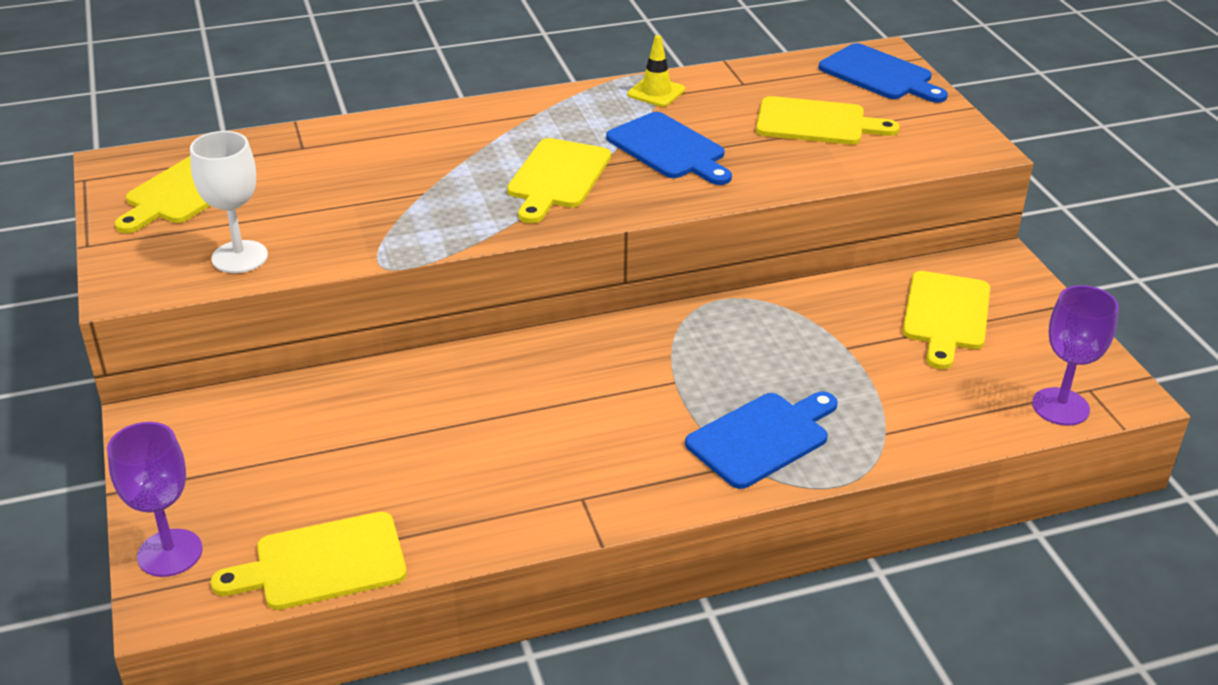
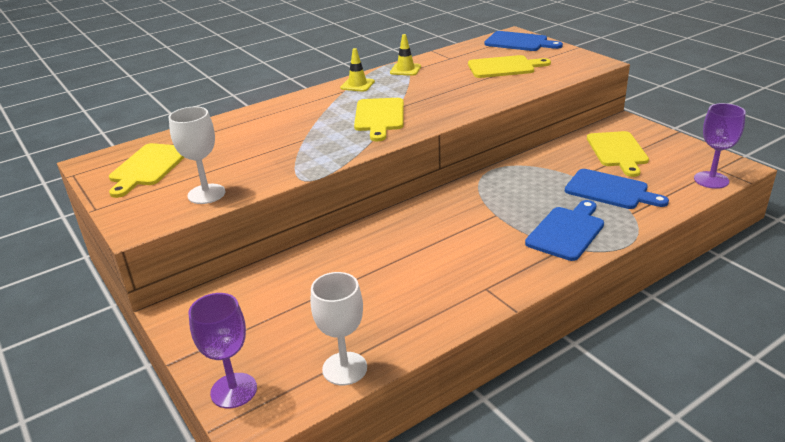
camera: 15 degrees left, 5 degrees down
yellow cutting board [211,512,407,610] -> white goblet [311,272,367,385]
blue cutting board [606,112,732,185] -> blue cutting board moved to [565,169,669,209]
none -> yellow traffic cone [340,48,375,92]

